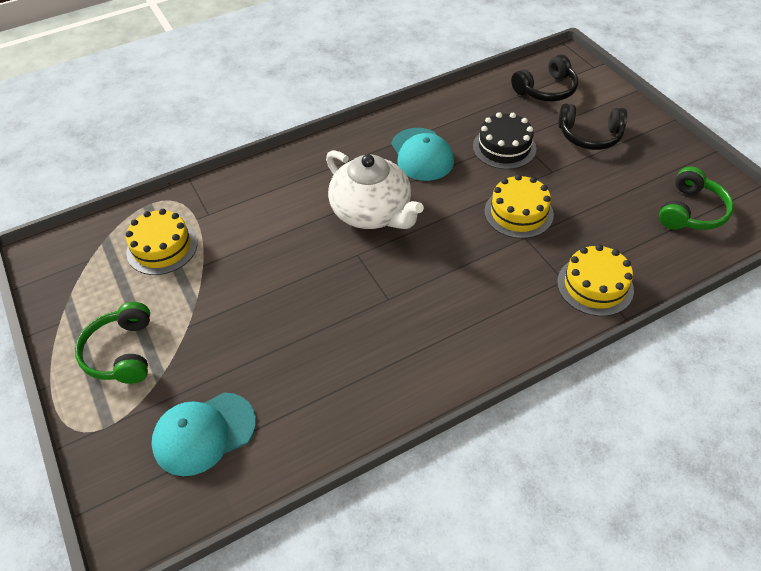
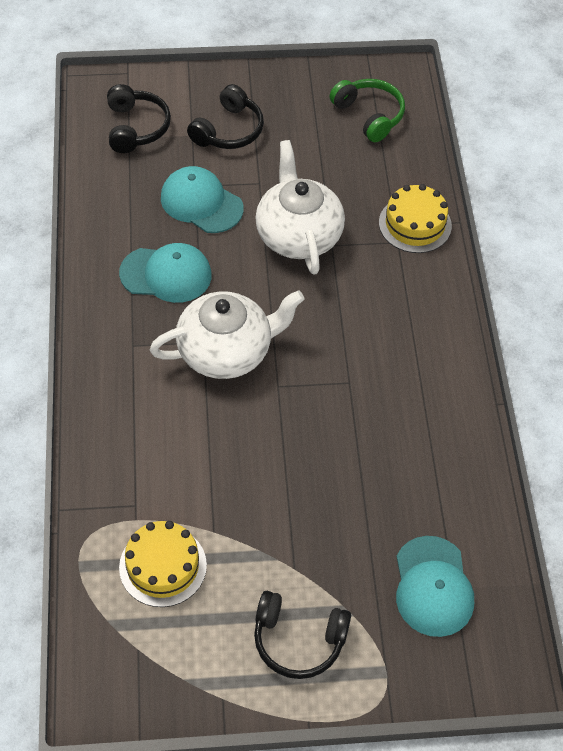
camera: 70 degrees left, 5 degrees up
green headphones [75,302,150,384] -> black headphones [254,591,351,679]
black cake [473,112,536,169] -> turquoise cap [161,166,243,233]
yellow cake [484,174,554,239] -> white teapot [255,140,345,275]

